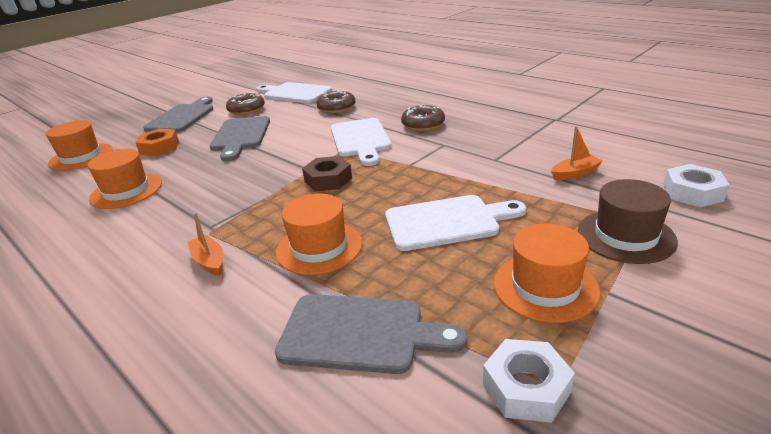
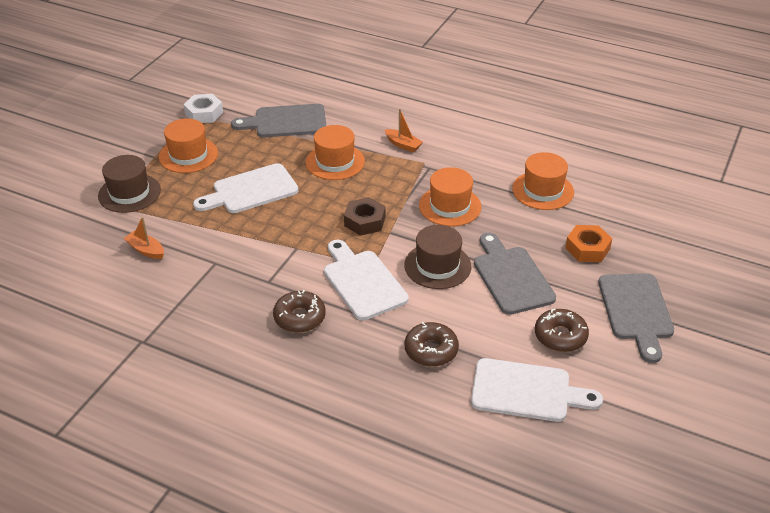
camera: 160 degrees right, 10 degrees up
orange hat [46,120,113,171] -> orange hat moved to [419,167,481,226]
orange boat [551,126,603,180] -> orange boat turned 75 degrees clockwise [124,217,164,259]
white nut [663,164,729,207] -> none
none -> brown hat [404,225,471,289]

